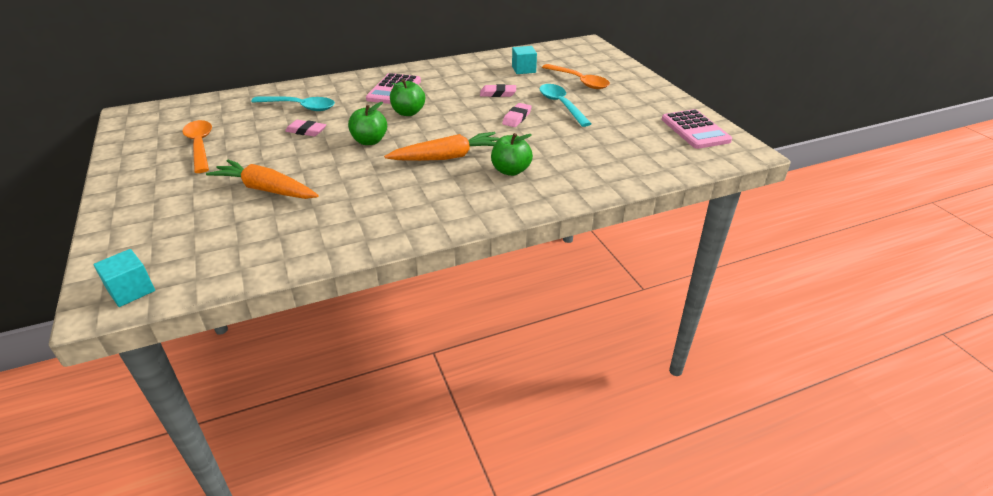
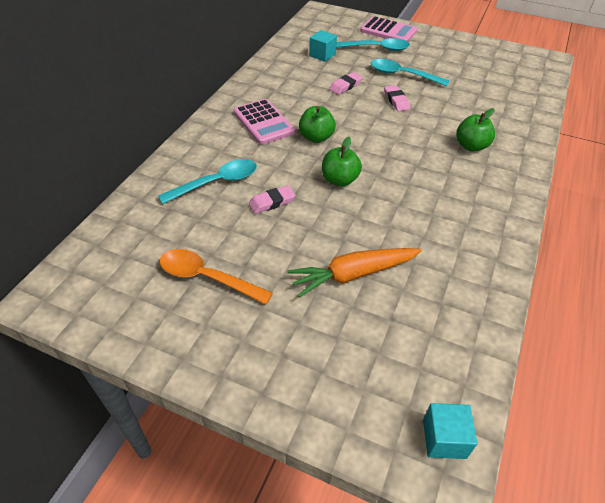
camera: 45 degrees left, 10 degrees up
orange carrot [384,132,499,161] -> none
orange spoon [542,64,610,89] -> turquoise spoon [336,38,410,51]
pink calculator [662,109,732,149] -> pink calculator moved to [360,16,417,42]

